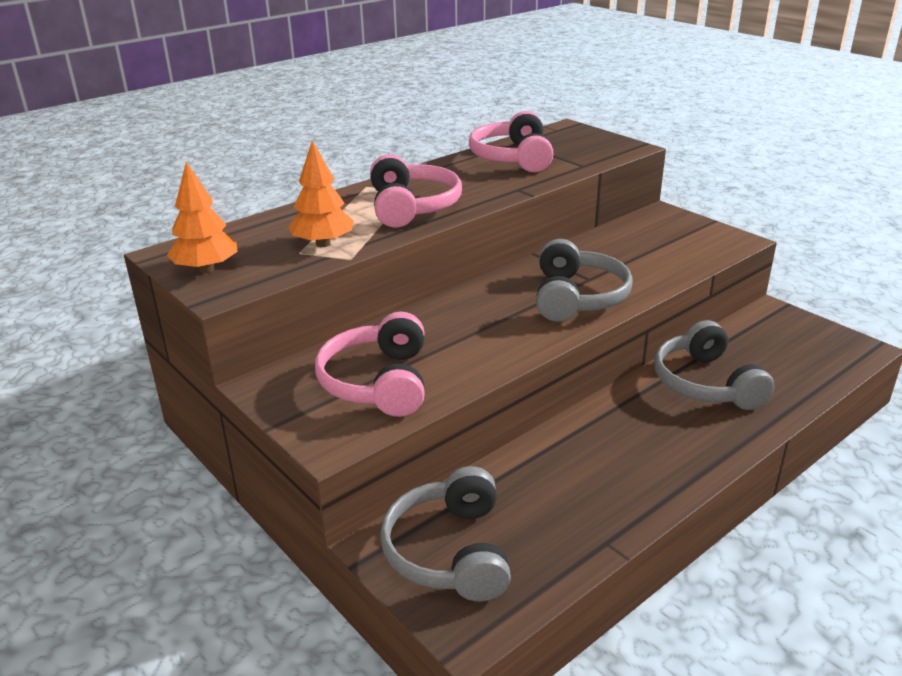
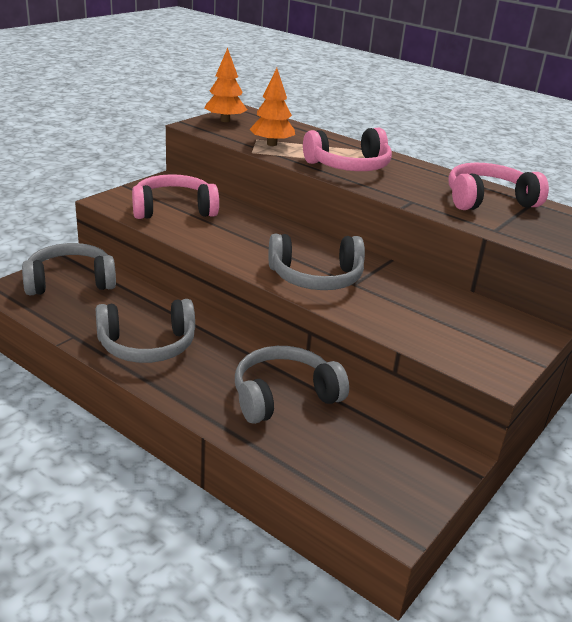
camera: 75 degrees right, 0 degrees up
none -> grey headphones [96,299,195,363]

